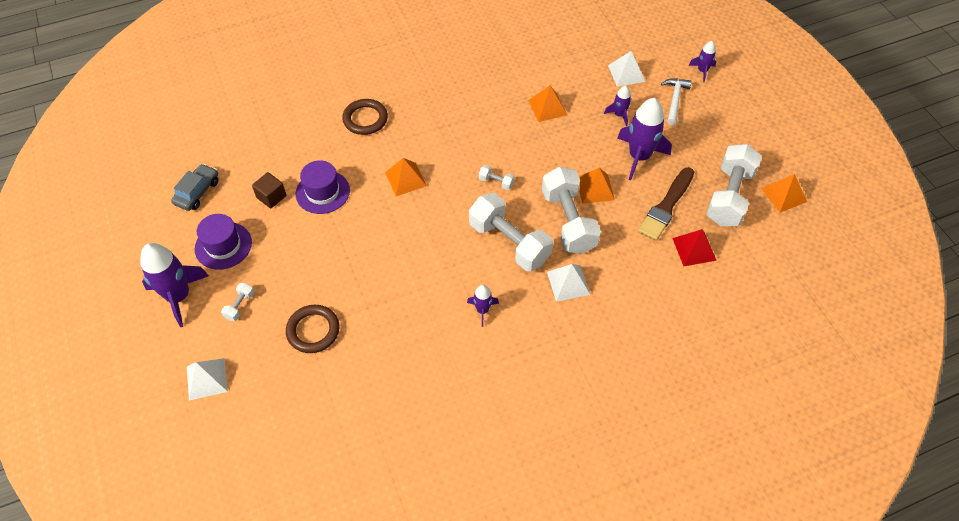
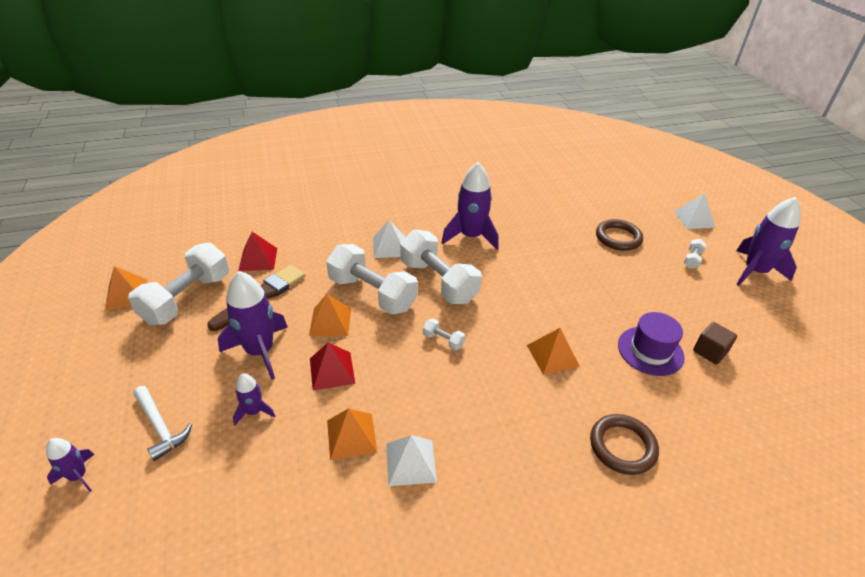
camera: 175 degrees left, 15 degrees down
grey car [171,164,218,211] -> none
purple hat [195,214,252,270] -> none
purple rocket [467,285,499,327] -> purple rocket [442,162,499,250], size x1.96
white dumbbell [542,167,601,254] -> white dumbbell turned 45 degrees counterclockwise [326,244,418,315]
white pyramid [608,51,645,86] -> white pyramid moved to [386,435,437,486]
white hammer [661,78,692,125] -> white hammer turned 60 degrees counterclockwise [133,386,192,461]
none -> red pyramid [310,343,355,391]

